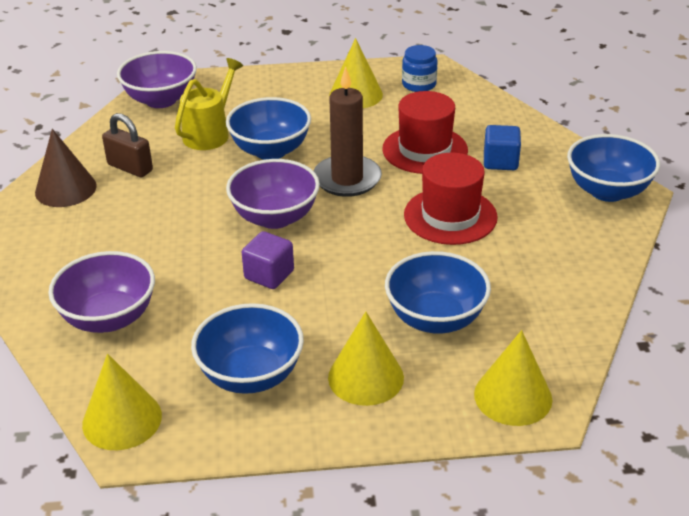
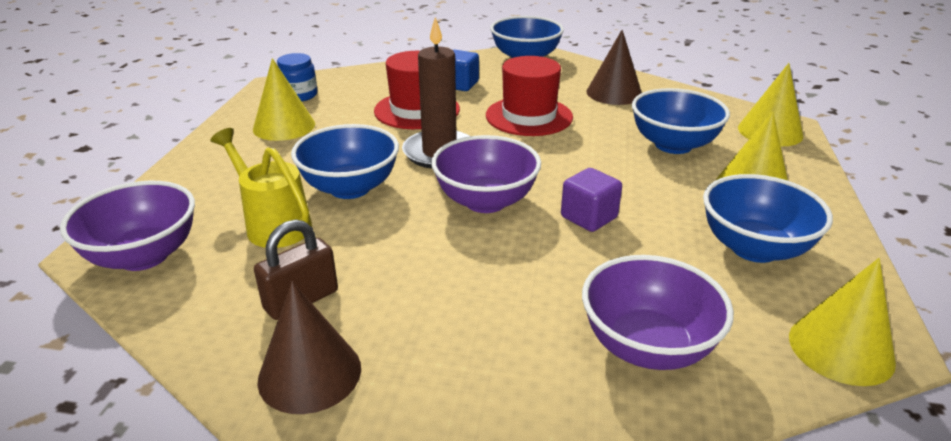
camera: 75 degrees left, 5 degrees down
none -> brown cone [587,30,642,105]

